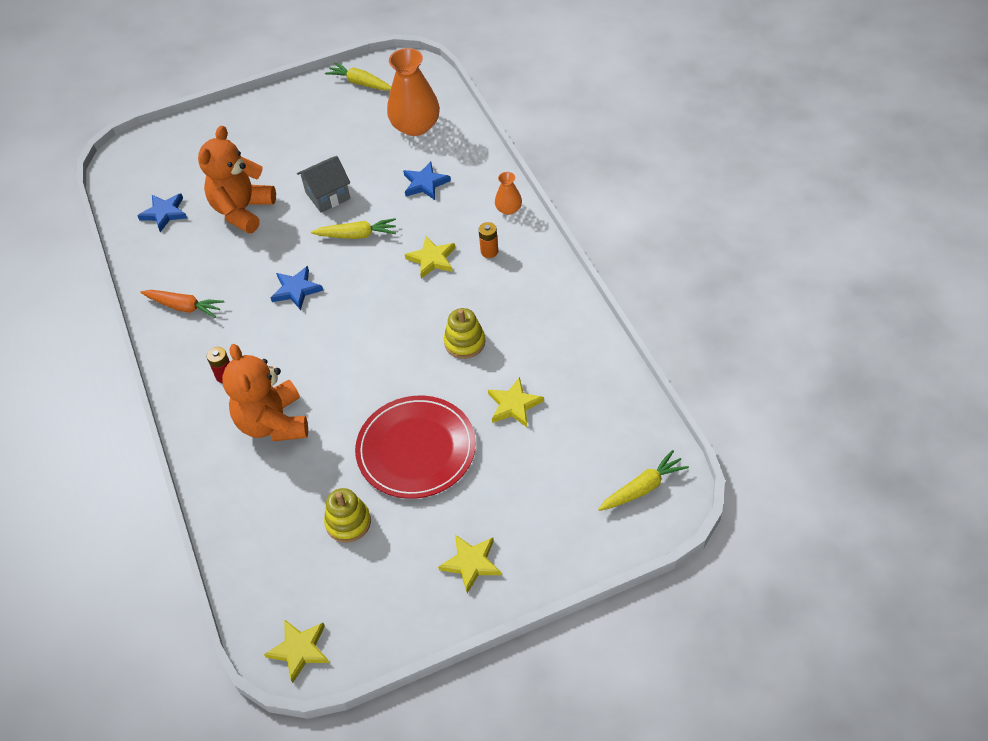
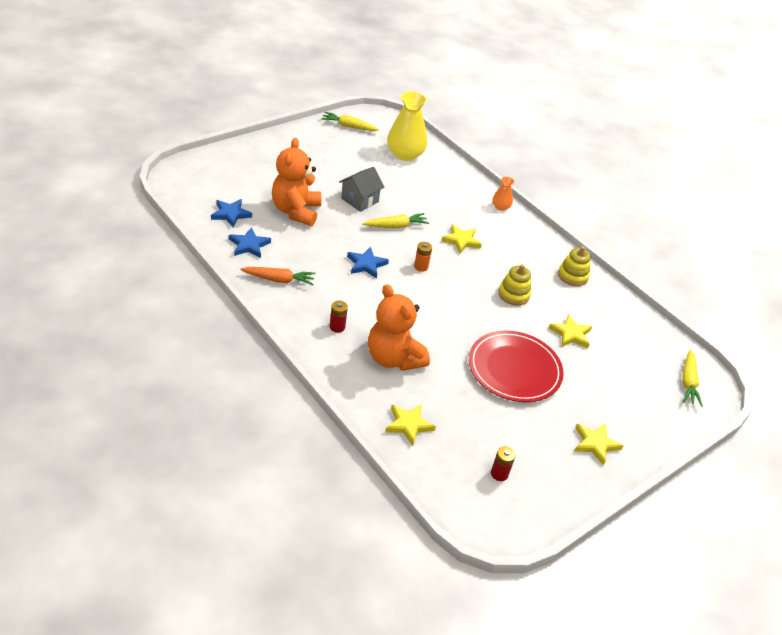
camera: 25 degrees left, 10 degrees down
yellow star [264,619,329,683] -> yellow star moved to [385,404,436,446]
yellow stacking toy [324,488,371,543] -> yellow stacking toy moved to [558,246,591,286]
orange vase [387,48,440,136] -> yellow vase [387,92,427,161]
blue star [403,162,451,200] -> blue star moved to [229,227,271,258]
orange battery [479,222,498,258] -> orange battery moved to [414,242,432,272]
yellow carrot [598,450,689,511] -> yellow carrot turned 150 degrees clockwise [683,349,703,407]
none -> red battery [491,446,516,481]

